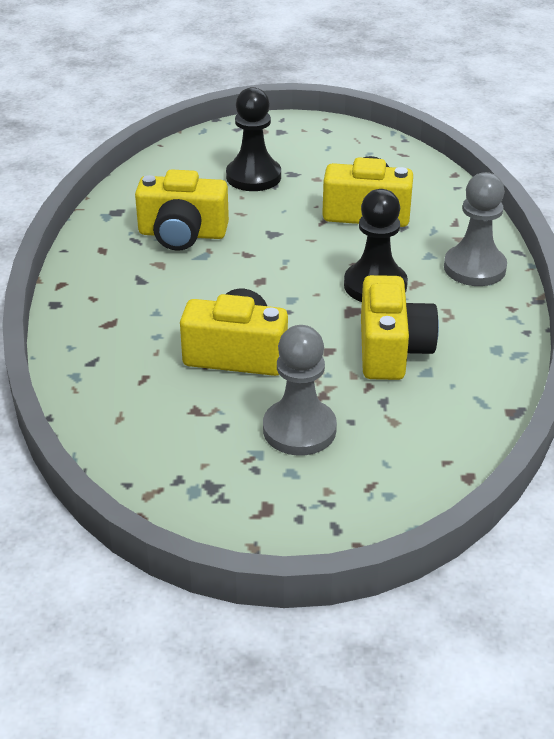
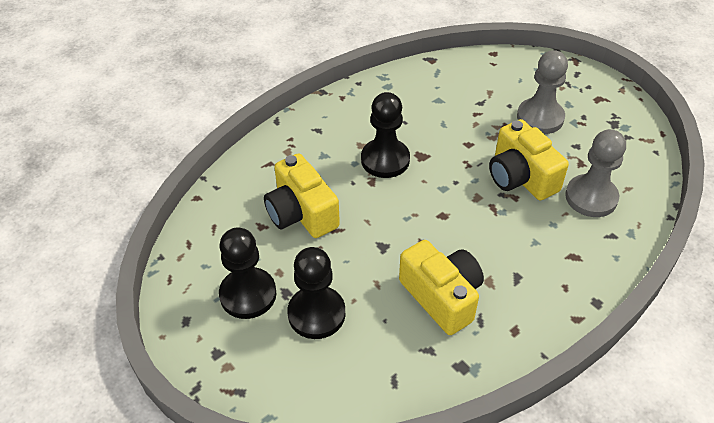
camera: 130 degrees left, 10 degrees up
yellow camera [361,275,439,380] -> none
grey pawn [444,172,507,286] -> grey pawn moved to [565,129,626,217]
none -> black pawn [219,227,277,319]

